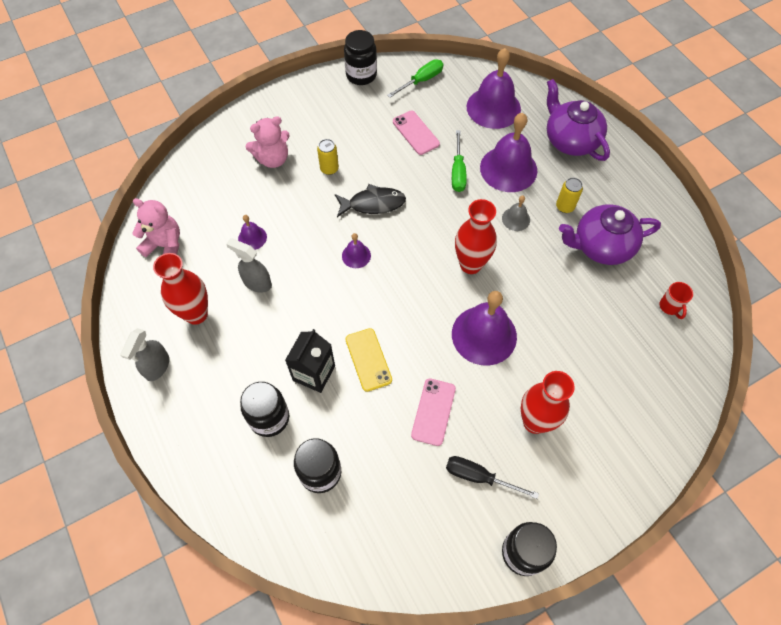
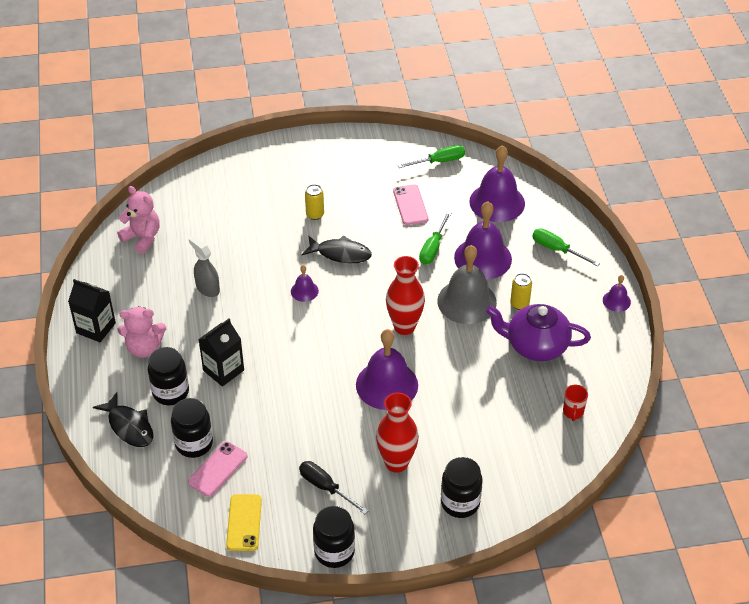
camera: 20 degrees right, 15 degrees down
grey spray bottle [120,328,169,381] -> black carton [68,279,116,342]
red vase [153,253,208,325] -> none
purple bell [238,215,267,250] -> purple bell moved to [603,275,631,312]
pink teddy bear [246,116,290,168] -> pink teddy bear moved to [118,306,166,358]
black jar [344,30,377,85] -> black jar moved to [441,457,482,518]
yellow phone [346,328,392,392] -> yellow phone moved to [226,494,262,551]
pink phone [411,378,456,446] -> pink phone moved to [188,442,247,497]
grey bell [502,195,530,231] -> grey bell [437,245,497,324], size x2.11
purple teapot [547,79,610,161] -> green screwdriver [532,228,600,266]
none -> black fish [93,392,153,447]

